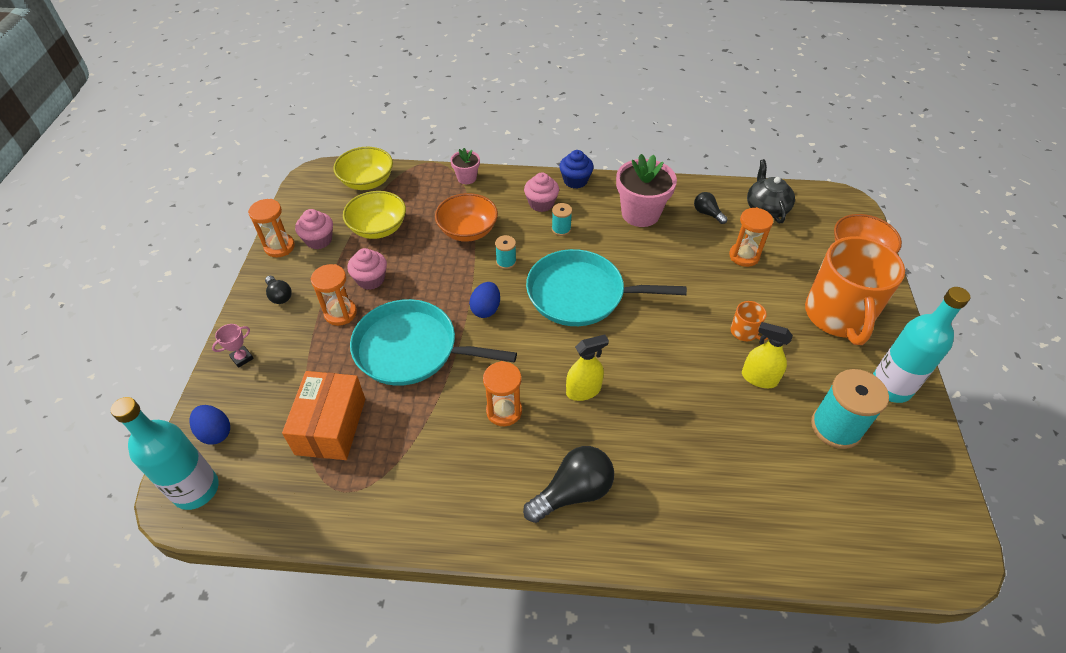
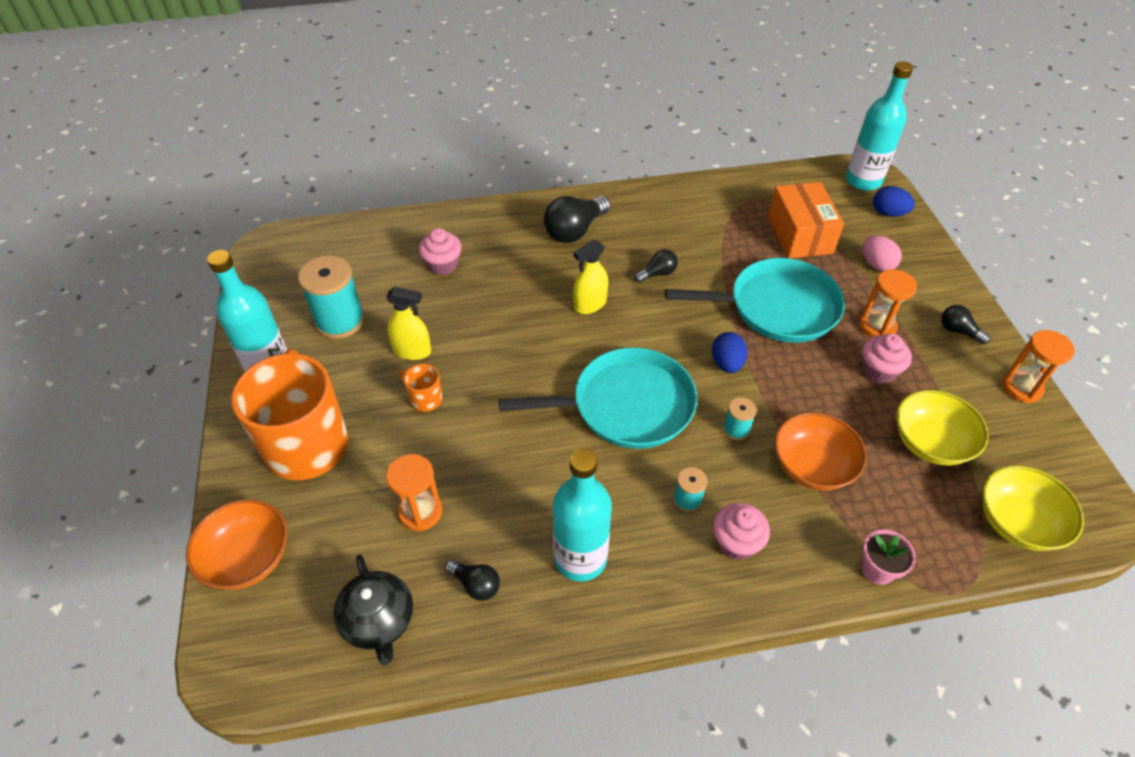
camera: 165 degrees right, 0 degrees up
pink trophy [212,324,254,368] -> none
pink cupcake [295,209,333,249] -> pink cupcake moved to [419,228,462,275]
orange hourglass [483,361,522,426] -> black light bulb [634,249,678,283]
blue cupcake [559,150,594,188] -> none
pink flower pot [616,154,677,227] -> turquoise bottle [553,449,612,582]
none -> pink egg [863,235,902,272]

